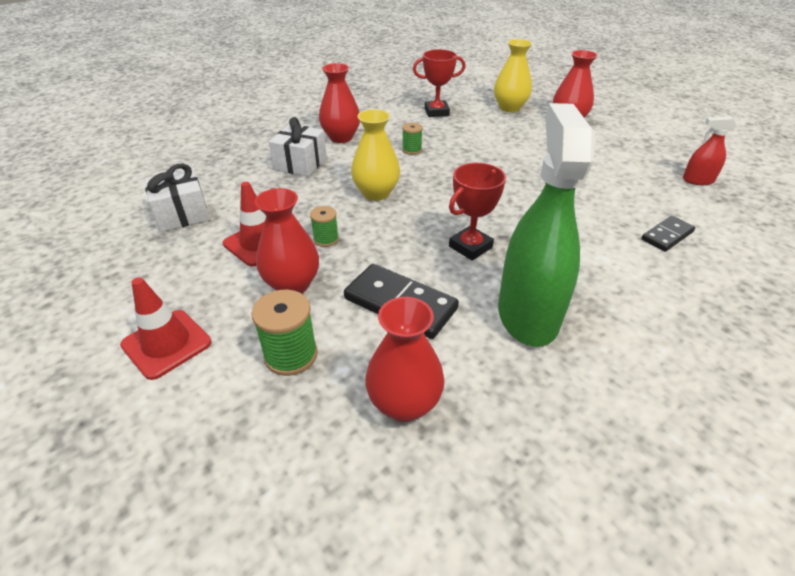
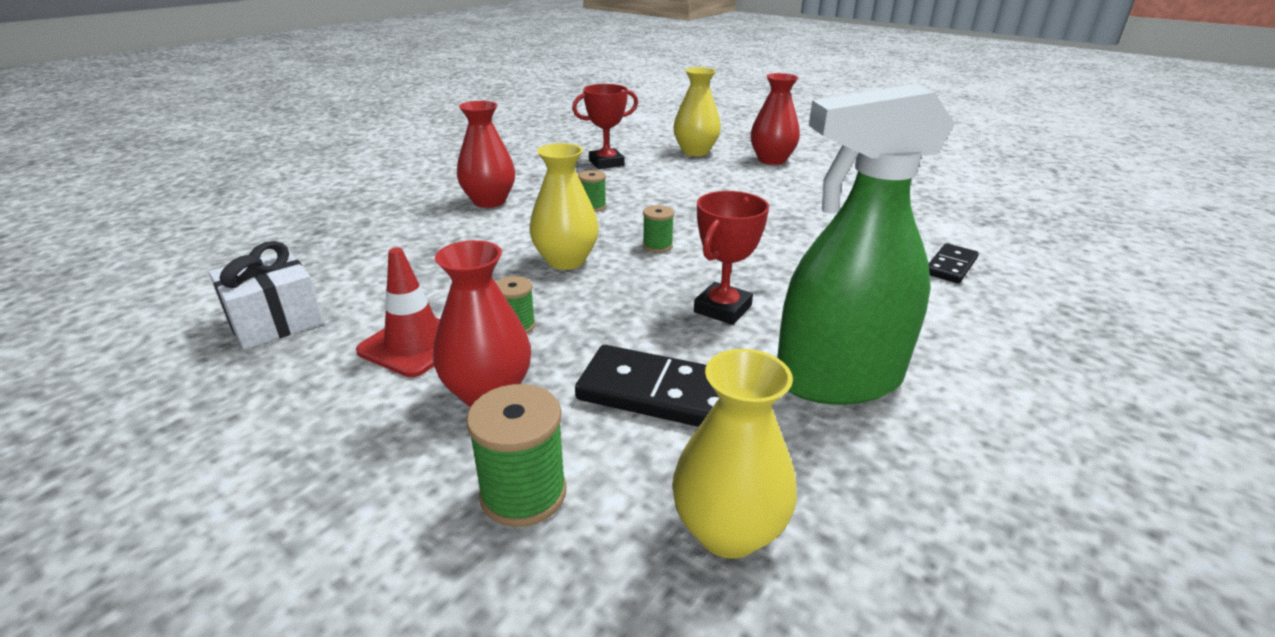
camera: 15 degrees left, 10 degrees down
red traffic cone [120,277,211,380] -> none
white gift [269,117,327,177] -> none
red vase [365,297,445,422] -> yellow vase [672,349,797,559]
green spray bottle [498,103,595,347] -> green spray bottle turned 90 degrees counterclockwise [777,84,955,405]
red spray bottle [683,116,737,185] -> none
none -> green spool [643,205,674,253]

